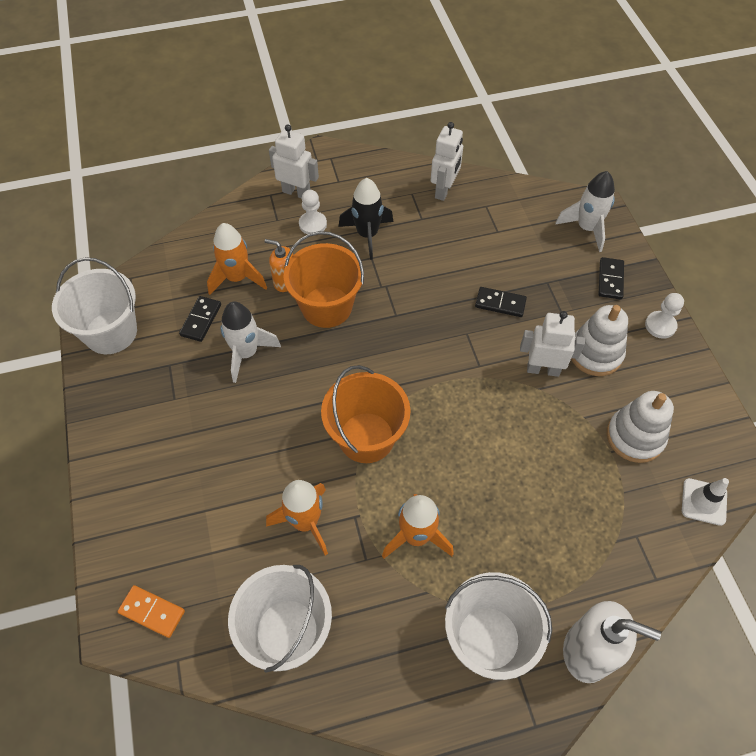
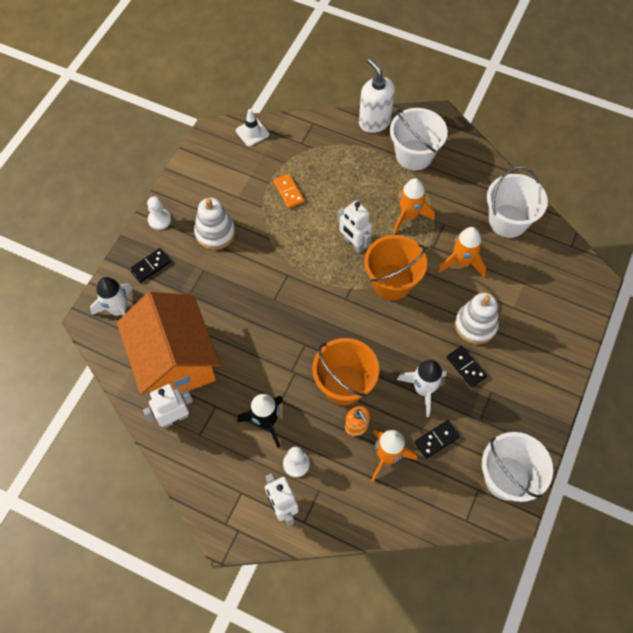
camera: 140 degrees left, 5 degrees up
orange domino [118,585,185,638] -> orange domino moved to [273,174,304,208]
black domino [475,287,527,317] -> black domino moved to [447,346,487,387]
white robot [520,311,585,377] -> white robot moved to [337,200,372,253]
white stacking toy [607,391,674,463] -> white stacking toy moved to [455,293,499,344]
none -> orange house [117,292,220,395]

